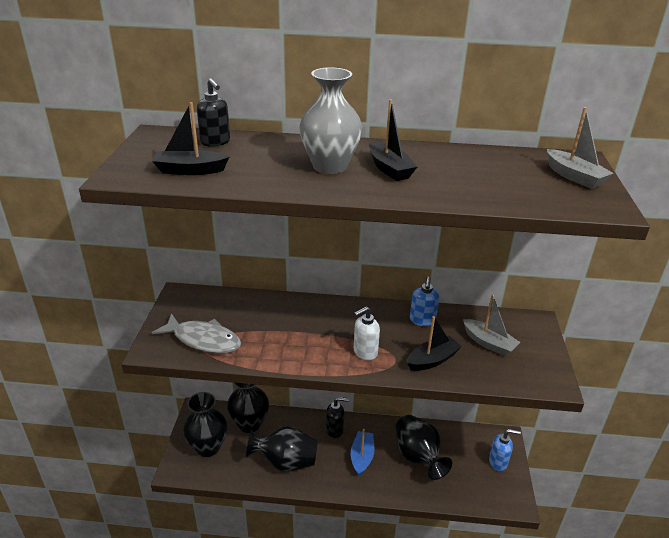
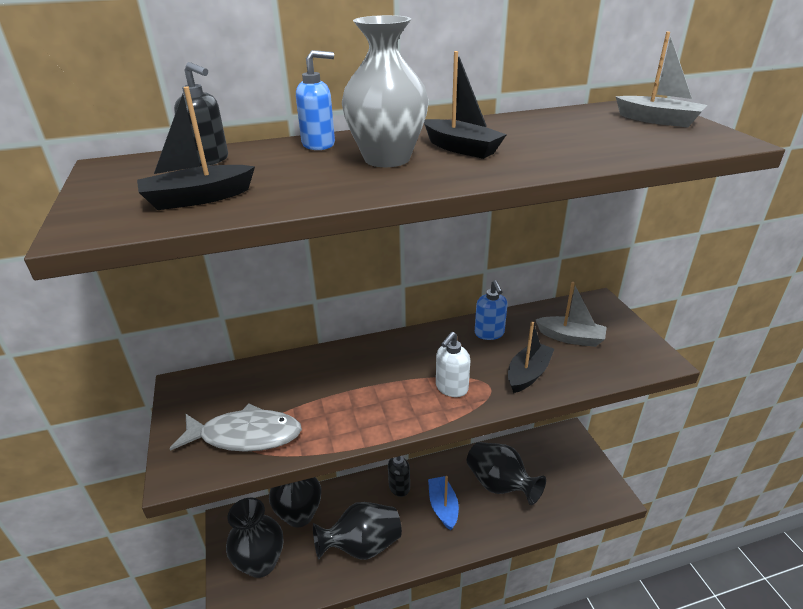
camera: 20 degrees left, 0 degrees up
blue soap dispenser [489,429,521,471] -> blue soap dispenser moved to [296,50,335,150]

